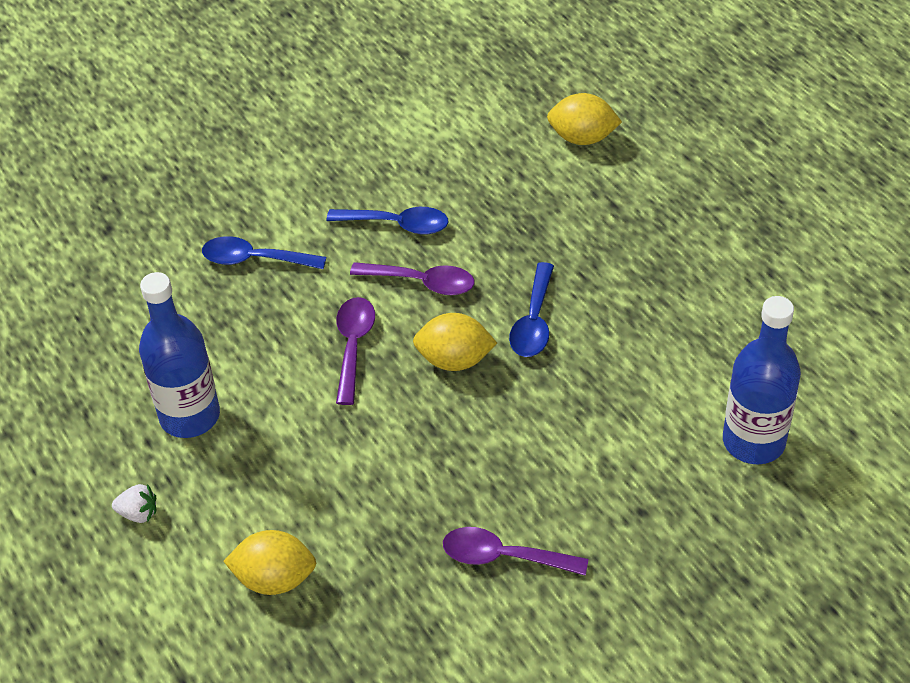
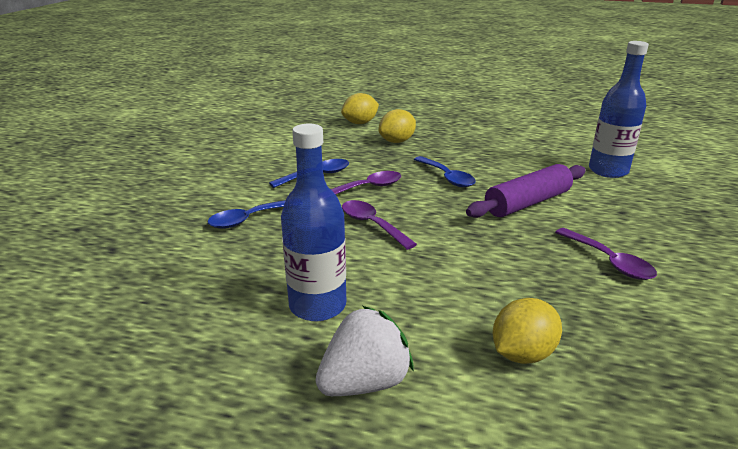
camera: 45 degrees left, 20 degrees down
white strawberry [112,484,156,523] -> white strawberry [316,306,414,396], size x2.02
yellow lemon [413,313,497,371] -> yellow lemon moved to [379,109,416,143]
purple spoon [443,527,588,575] -> purple spoon turned 90 degrees counterclockwise [555,228,657,280]
none -> purple rolling pin [466,164,586,218]

